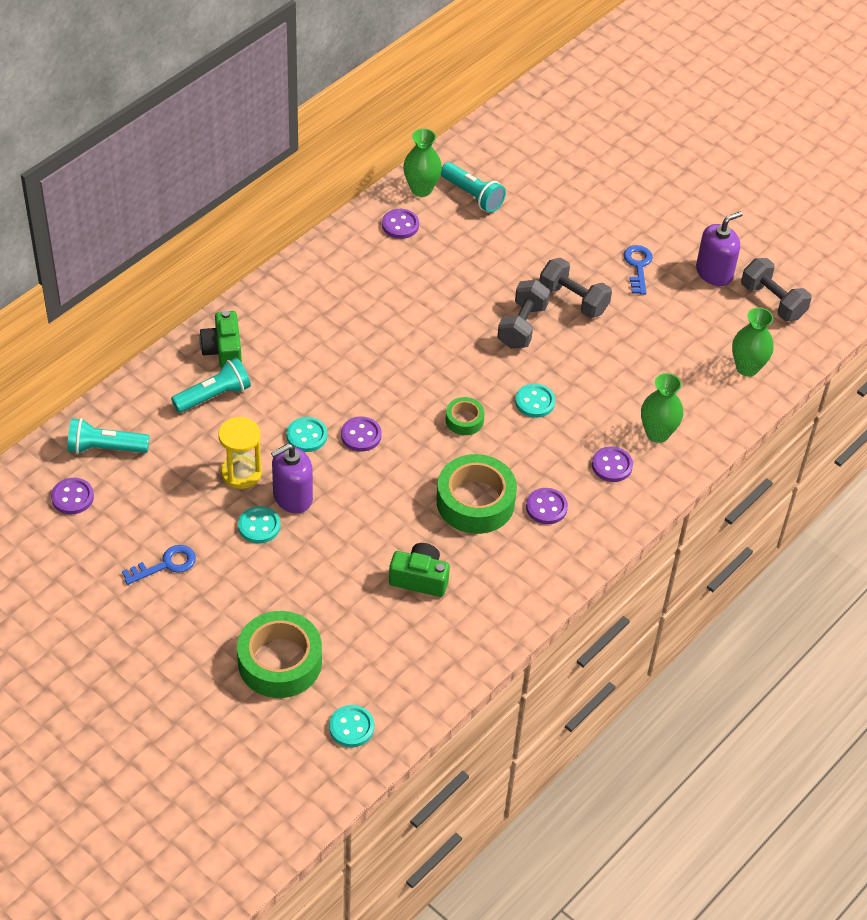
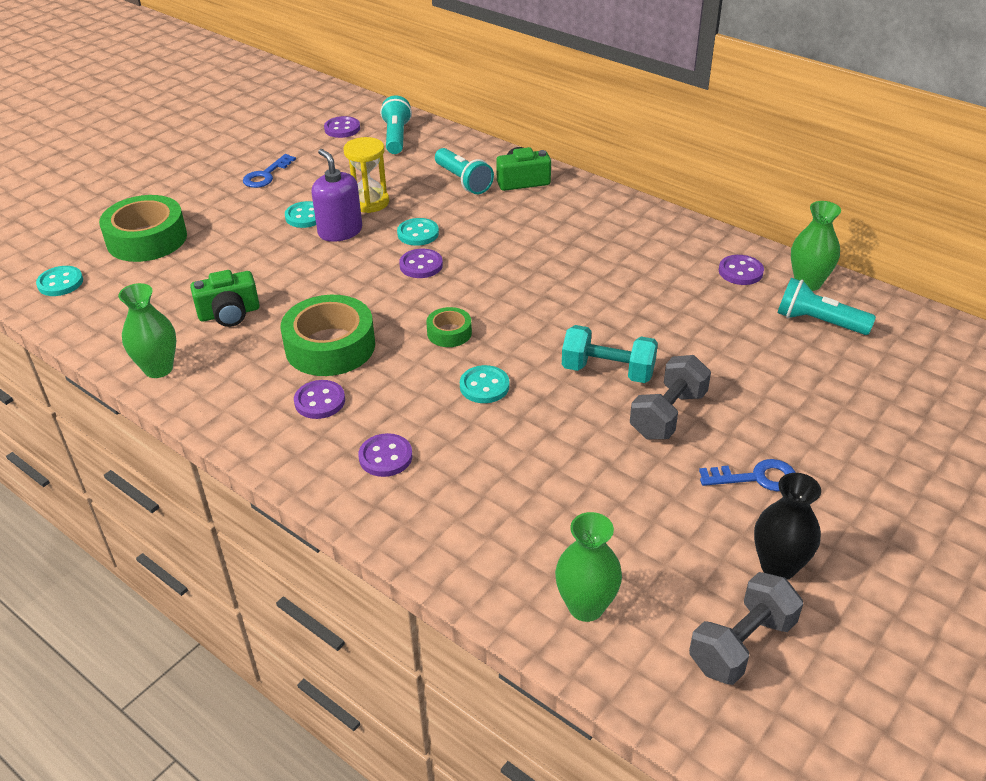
camera: 90 degrees right, 10 degrees down
blue key [122,545,196,585] -> blue key turned 60 degrees clockwise [243,154,296,188]
green camera [389,543,450,597] -> green camera turned 60 degrees clockwise [190,270,260,327]
turquoise flashlight [441,162,506,213] -> turquoise flashlight turned 75 degrees clockwise [777,278,876,335]
grey dumbbell [497,280,550,349] -> turquoise dumbbell [562,325,658,383]
green vase [641,373,683,443] -> green vase moved to [118,283,176,378]
purple soap dispenser [696,211,743,286] -> black vase [754,473,821,580]

